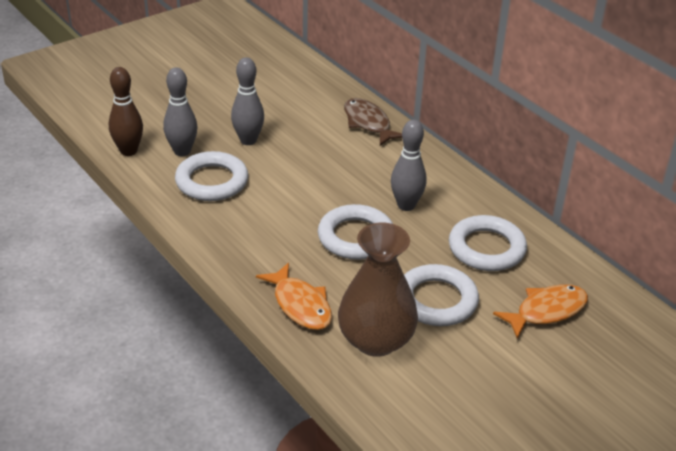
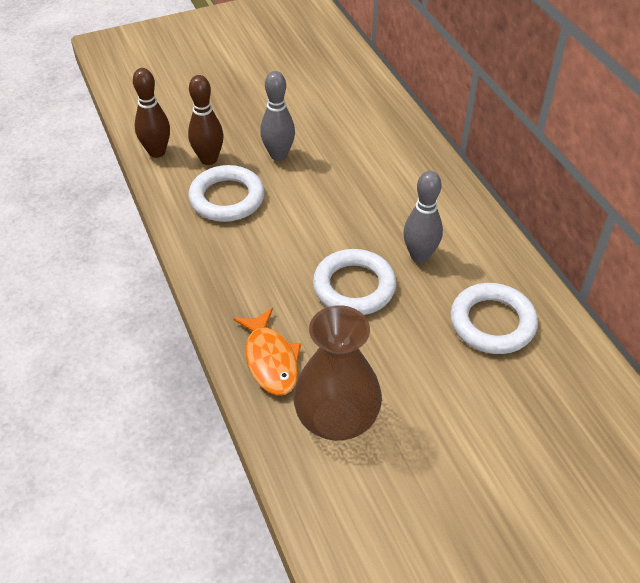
camera: 15 degrees right, 10 degrees up
grey bowling pin [163,67,198,156] -> brown bowling pin [188,75,224,165]
brown fish [344,98,402,146] -> none
white ring [404,264,479,326] -> none
orange fish [493,284,588,339] -> none

